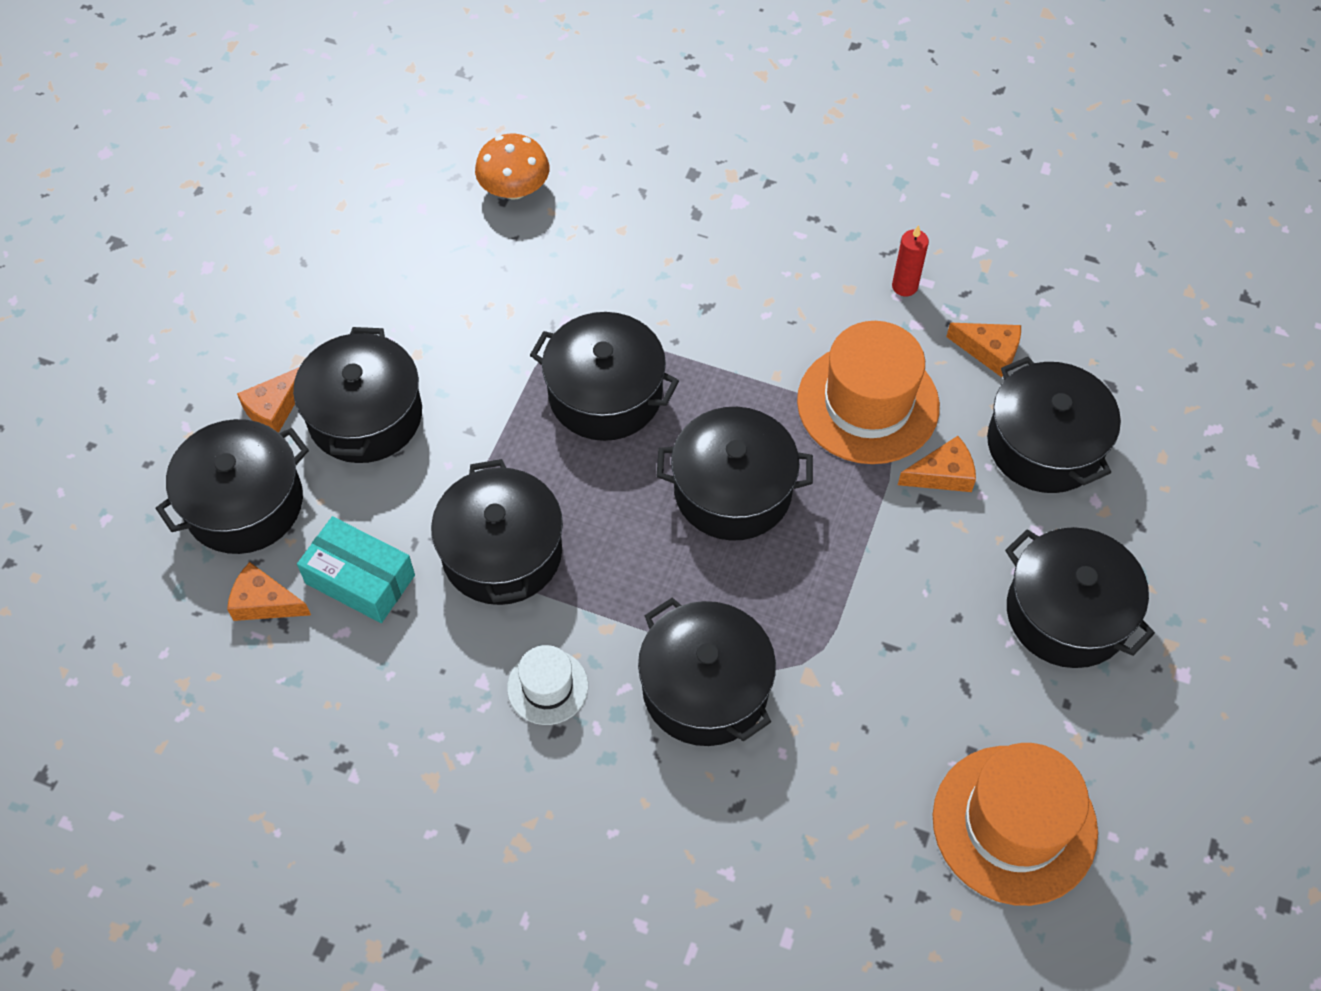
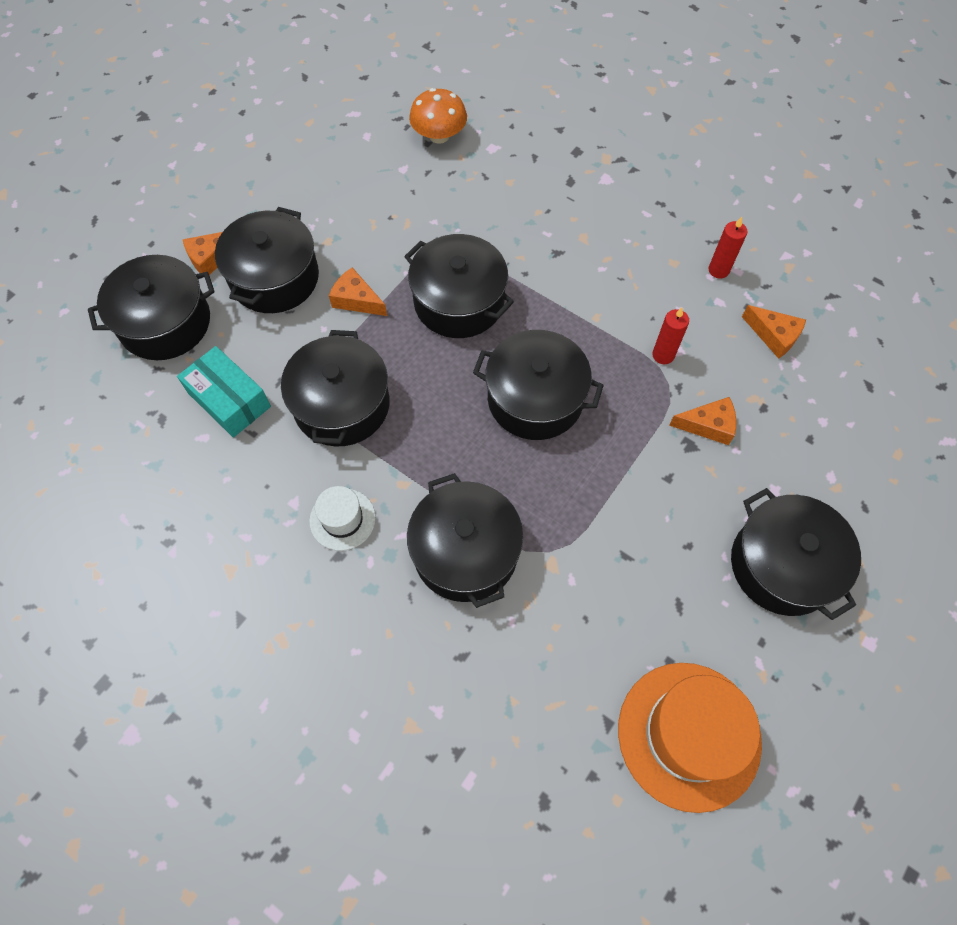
camera: 15 degrees right, 5 degrees up
orange cheese [227,562,311,621] -> orange cheese moved to [329,267,387,316]
orange hat [797,321,940,464] -> red candle [652,307,689,364]
black pot [987,357,1121,493] -> none

